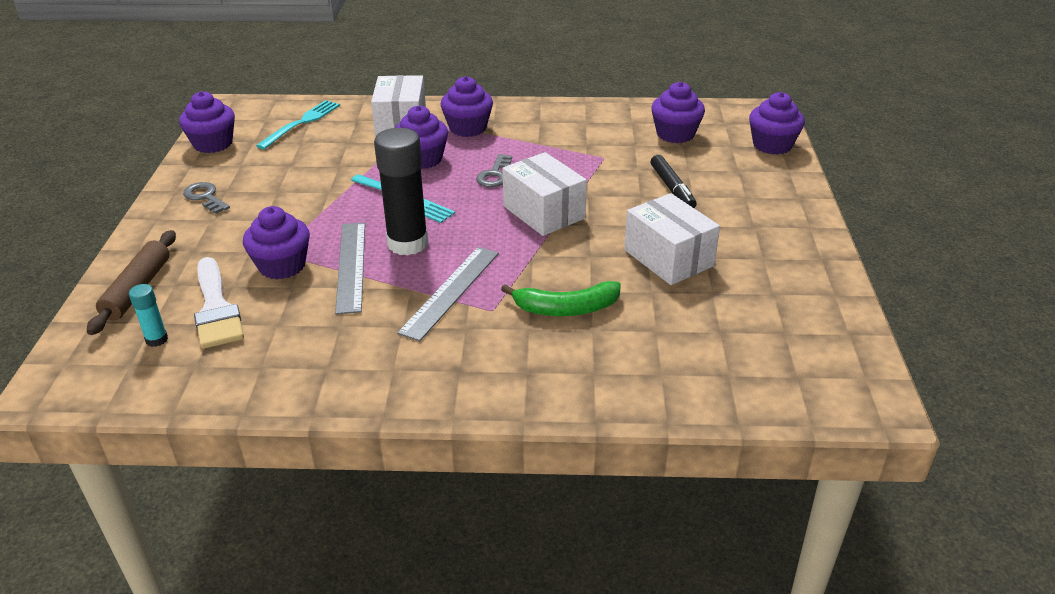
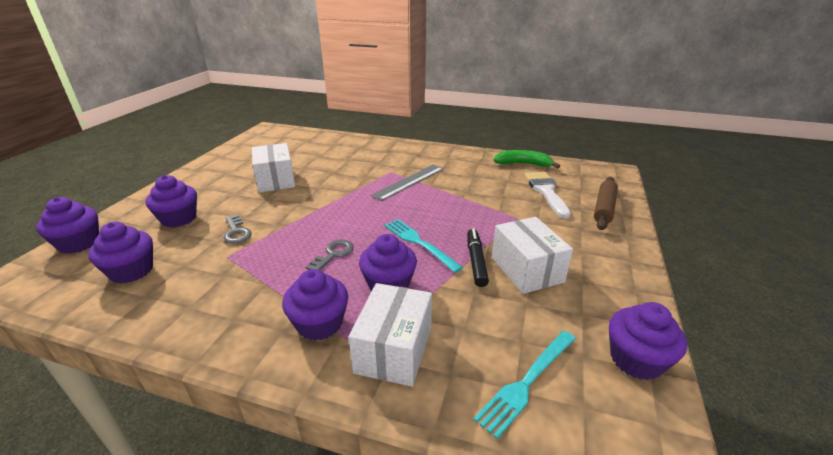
camera: 165 degrees left, 5 degrees down
turquoise glue stick [129,284,168,347] -> none
grey key [183,182,230,214] -> grey key moved to [224,215,252,243]
purple cupcake [243,206,310,279] -> purple cupcake moved to [146,175,197,228]
grey ruler [335,222,365,314] -> none
black glue stick [374,128,428,255] -> none
green banana [501,281,621,316] -> green banana moved to [494,150,560,168]
white box [502,152,587,236] -> white box moved to [492,217,573,294]
black marker [651,155,697,208] -> black marker moved to [467,229,489,287]

